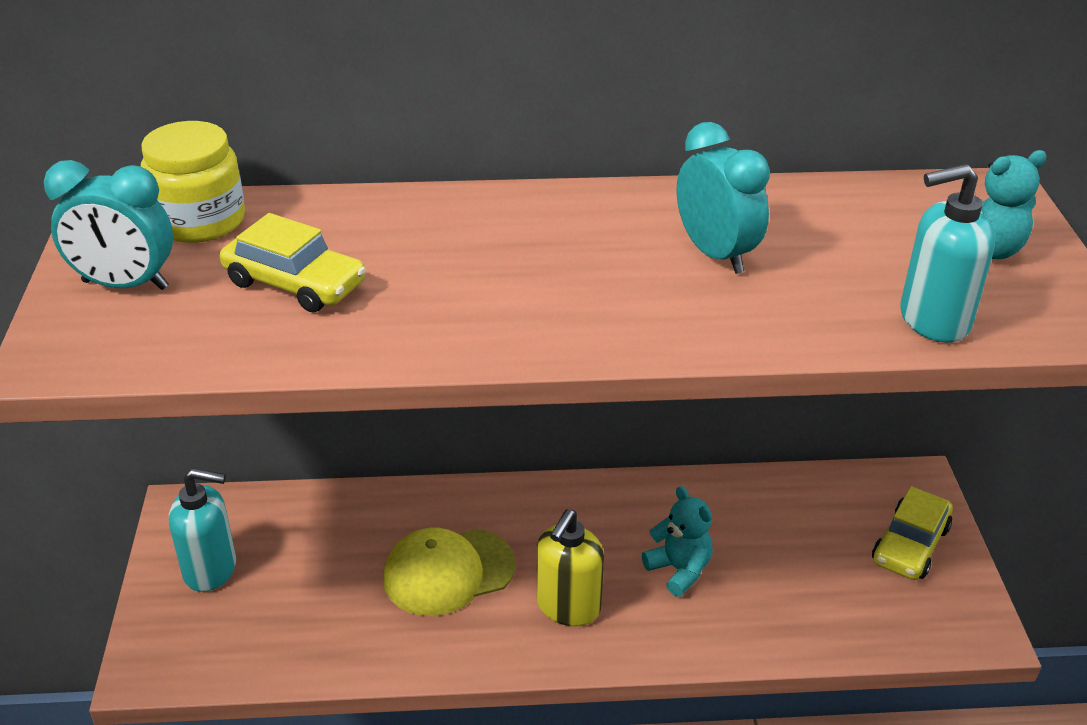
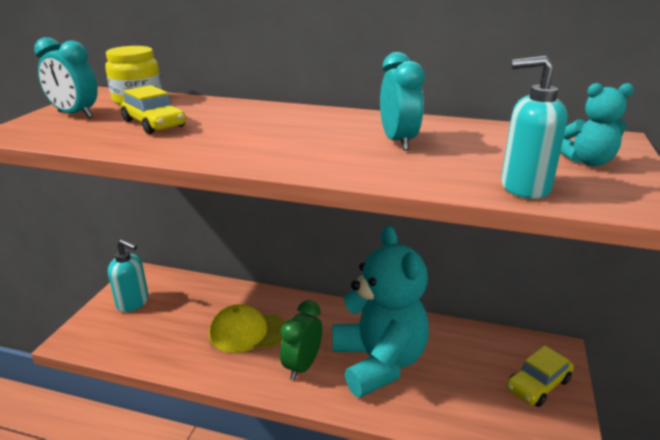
camera: 20 degrees right, 10 degrees down
yellow soap dispenser [537,509,604,626] -> green clock [280,300,322,380]
turquoise teddy bear [642,486,712,597] -> turquoise teddy bear [332,226,429,398], size x2.33

